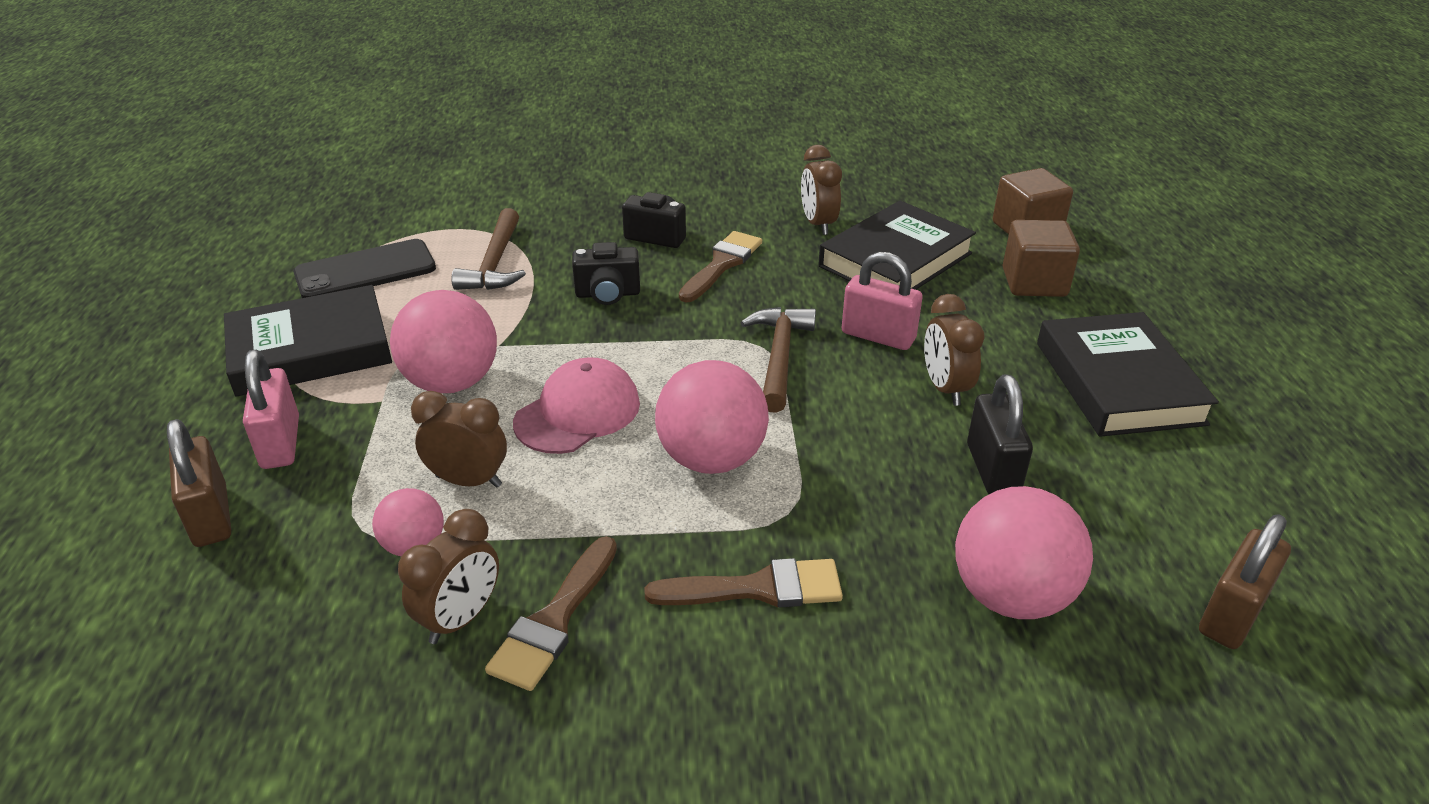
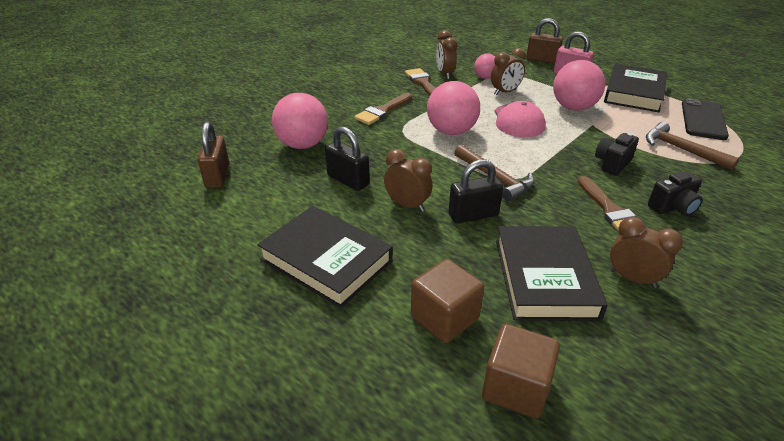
camera: 135 degrees right, 0 degrees up
pink padlock [842,252,923,350] -> black padlock [448,160,503,223]

